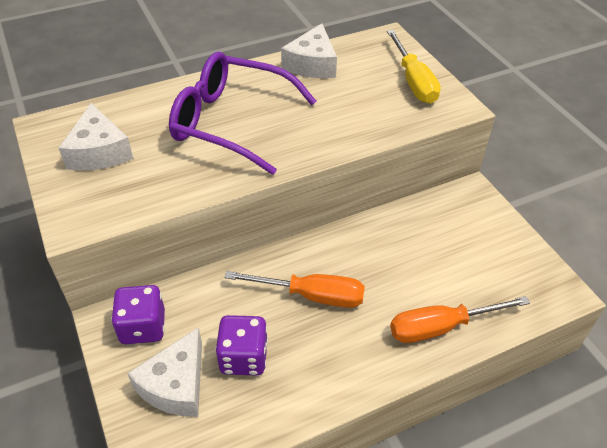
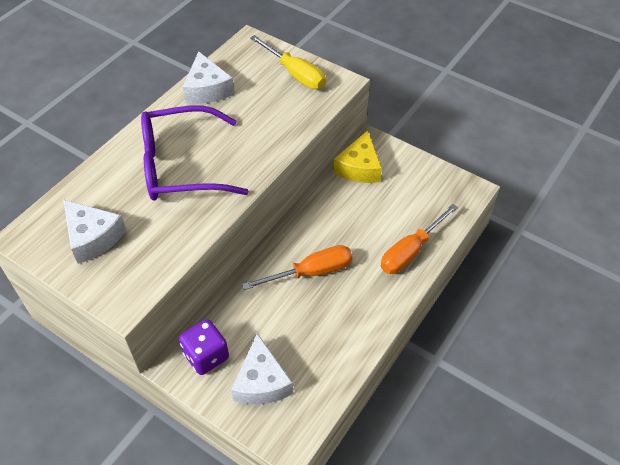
camera: 30 degrees left, 5 degrees up
purple dice [215,315,268,376] -> none
none -> yellow cheese [333,130,382,183]

